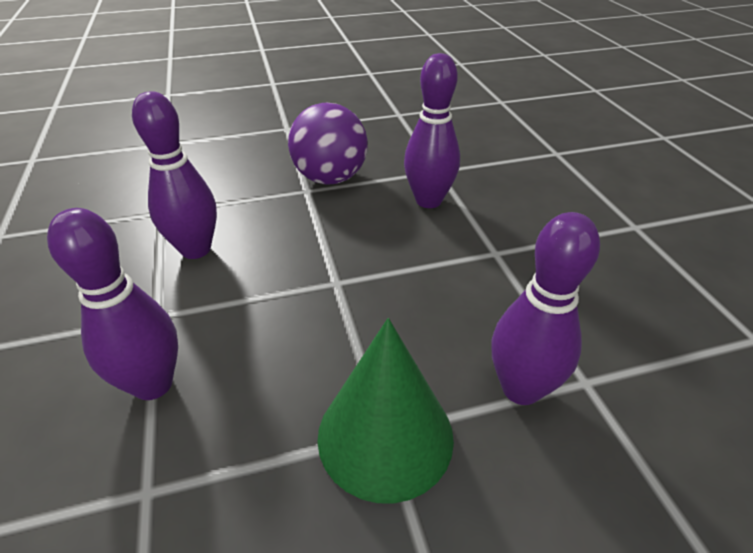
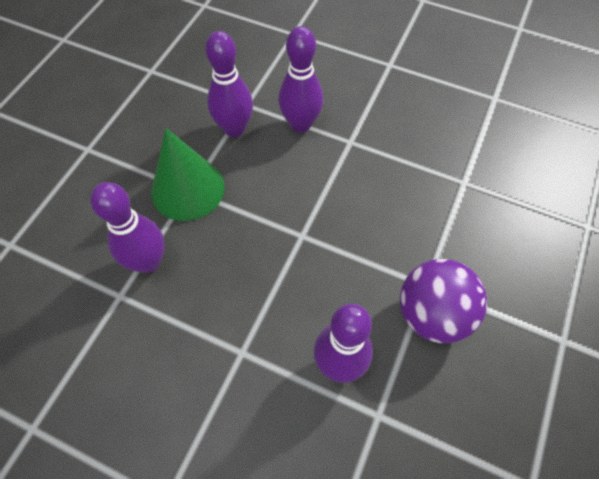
camera: 130 degrees right, 20 degrees up
purple bowling pin [132,91,217,259] -> purple bowling pin moved to [205,31,253,137]

